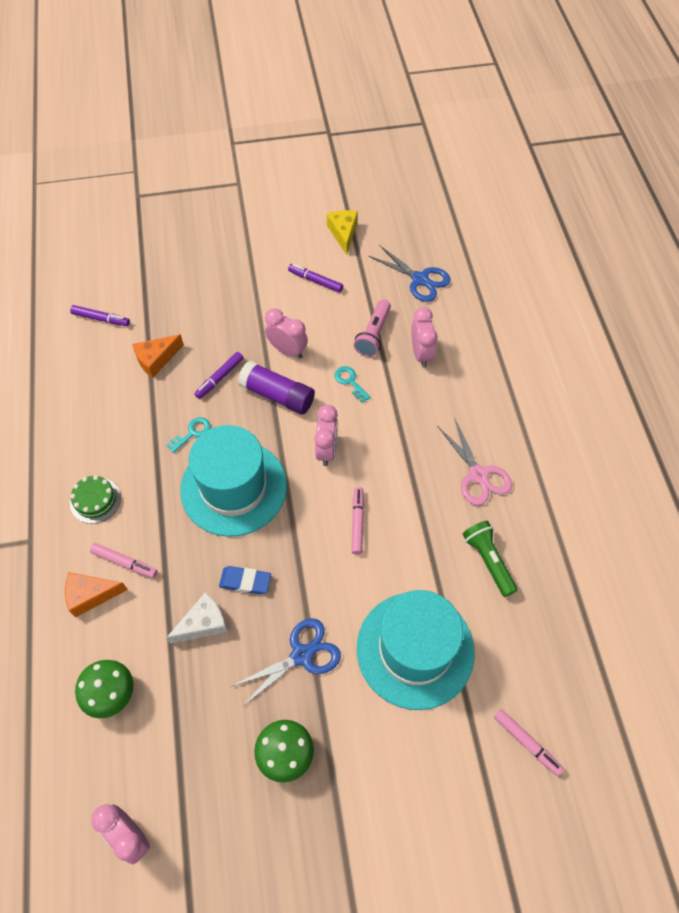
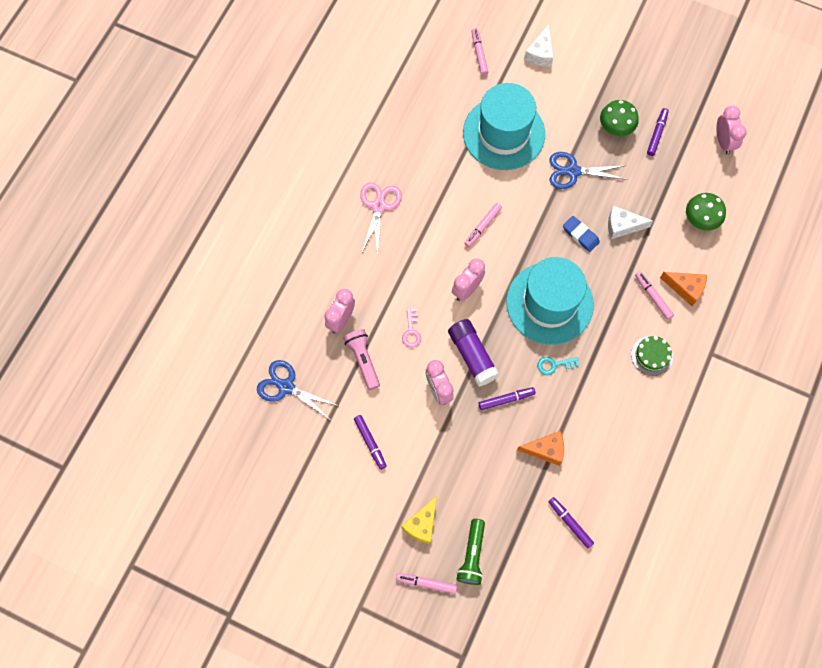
camera: 145 degrees left, 10 degrees up
yellow cheese [327,210,358,255] -> yellow cheese moved to [401,496,437,544]
turquoise key [335,366,371,403] -> pink key [402,308,421,348]
pink flashlight [354,299,391,357] -> pink flashlight turned 75 degrees counterclockwise [343,329,380,390]
blue scissors [369,245,451,302] -> blue scissors turned 45 degrees counterclockwise [257,360,339,419]
green flashlight [463,521,518,597] -> green flashlight moved to [456,519,485,585]
none -> pink marker [396,573,457,594]
none -> white cheese [524,24,553,67]
none -> purple marker [647,108,669,156]

